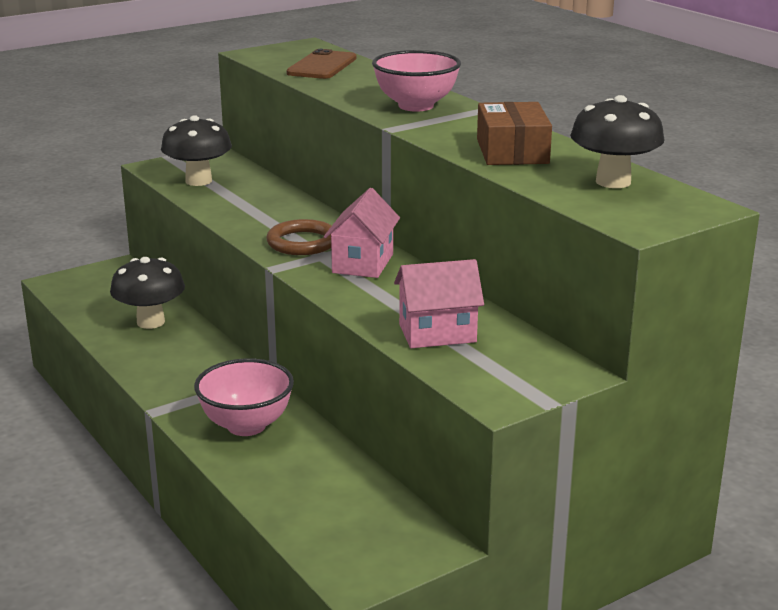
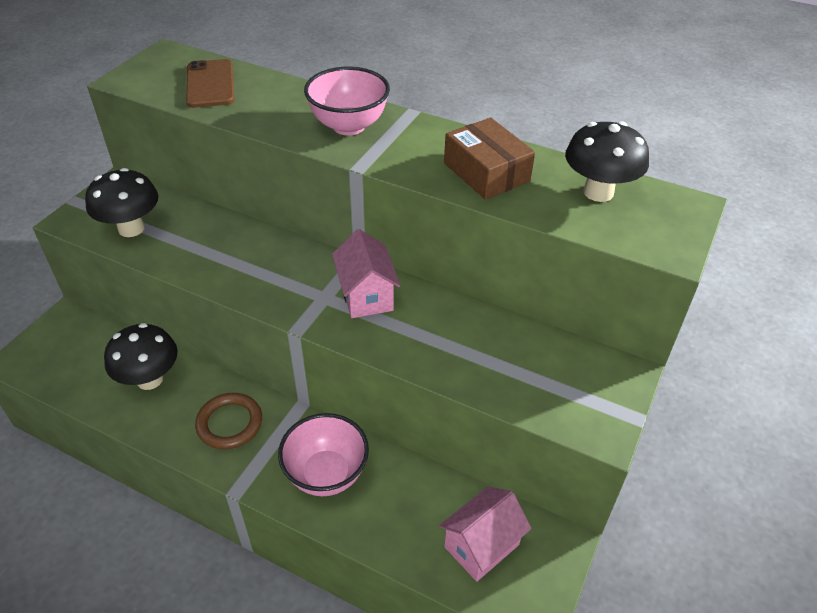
camera: 30 degrees left, 20 degrees up
brown ring [266,219,333,255] -> brown ring moved to [195,393,262,449]
pink house [394,259,484,348] -> pink house moved to [439,486,532,582]

